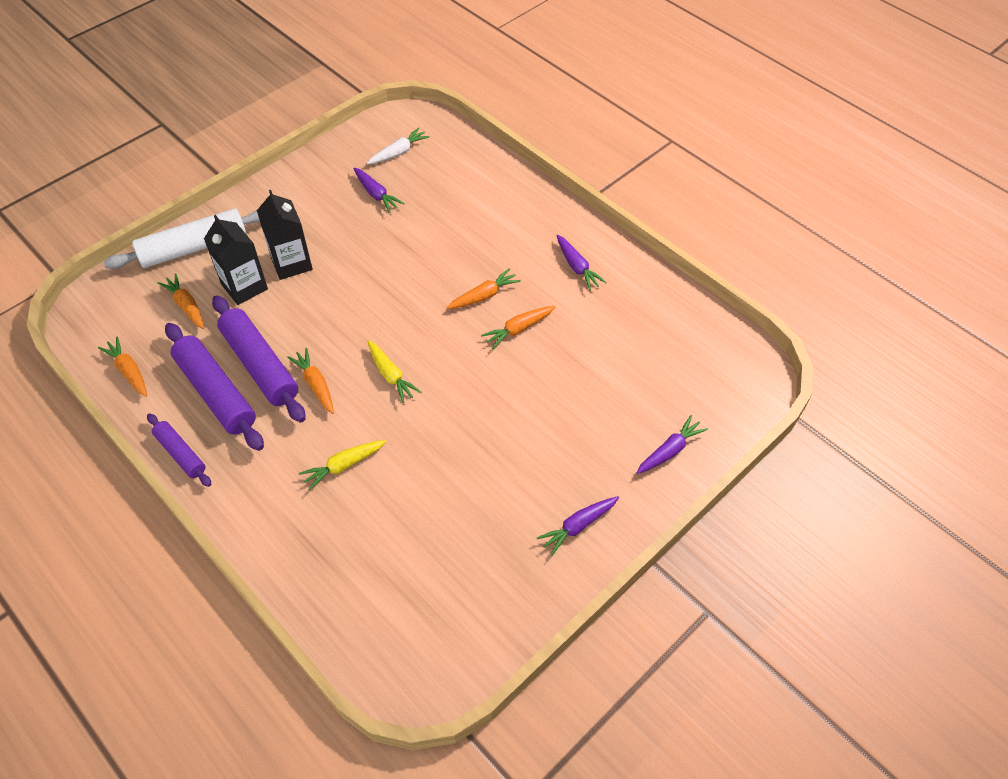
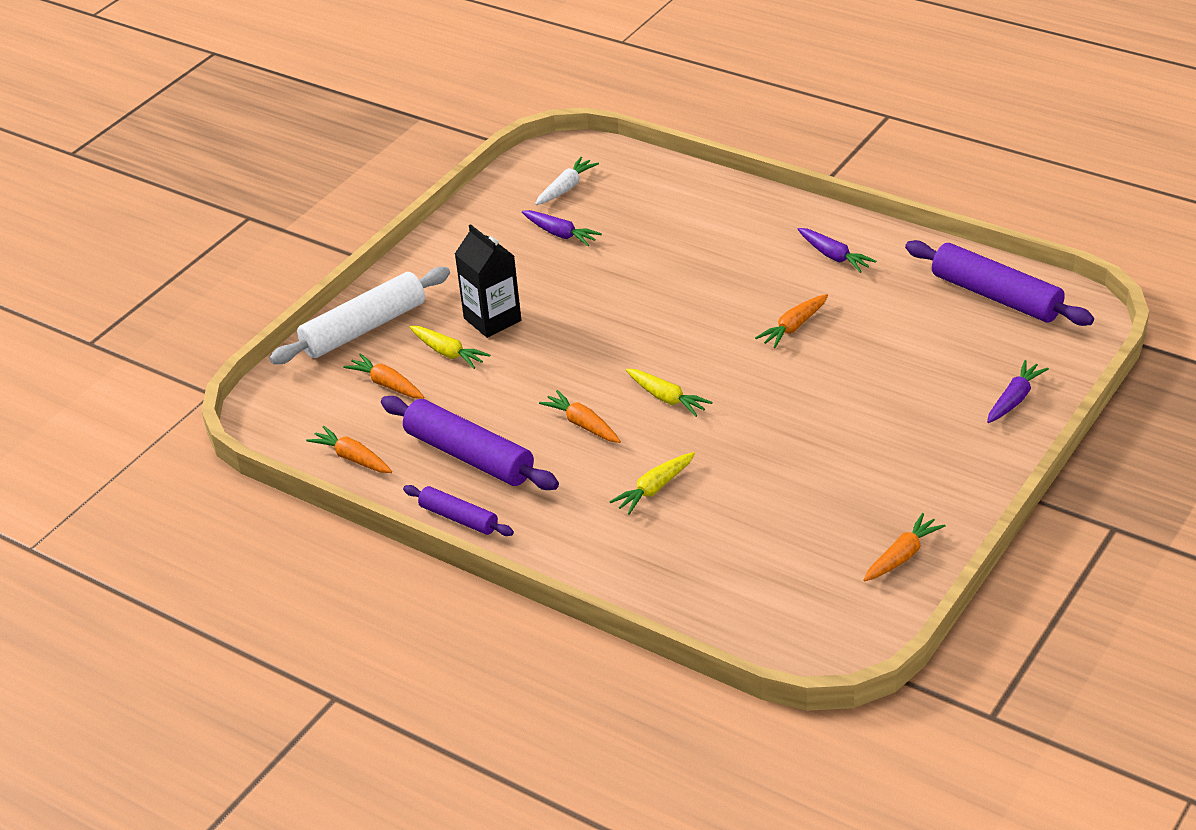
camera: 10 degrees left, 15 degrees down
black carton [204,215,268,305] -> yellow carrot [409,326,490,369]
purple rolling pin [212,295,306,423] -> purple rolling pin moved to [905,240,1094,326]
orange carrot [447,268,521,309] -> orange carrot moved to [863,513,946,582]
purple carrot [537,496,619,556] -> none

